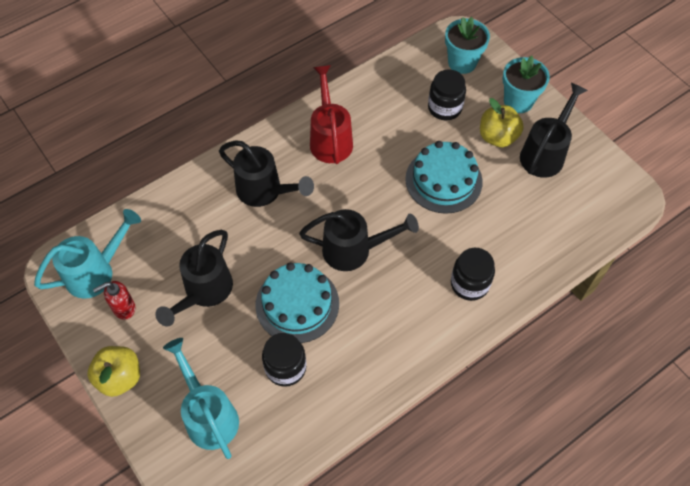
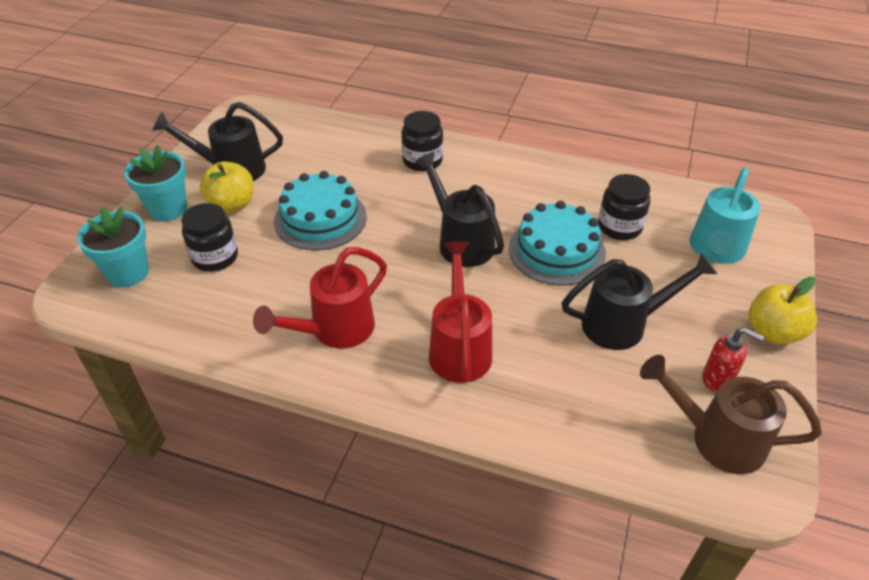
camera: 125 degrees left, 15 degrees down
turquoise watering can [34,209,141,299] -> brown watering can [640,355,822,474]
black watering can [219,140,314,207] -> red watering can [429,241,492,383]

